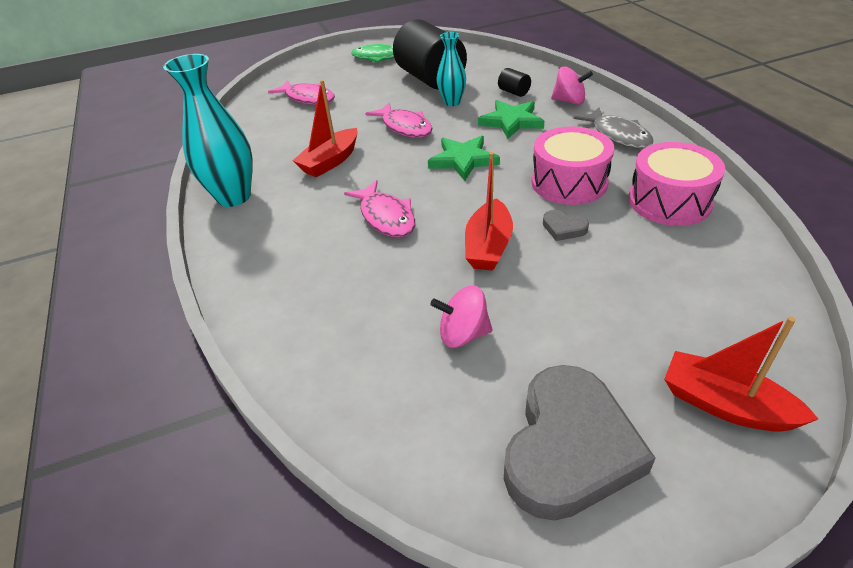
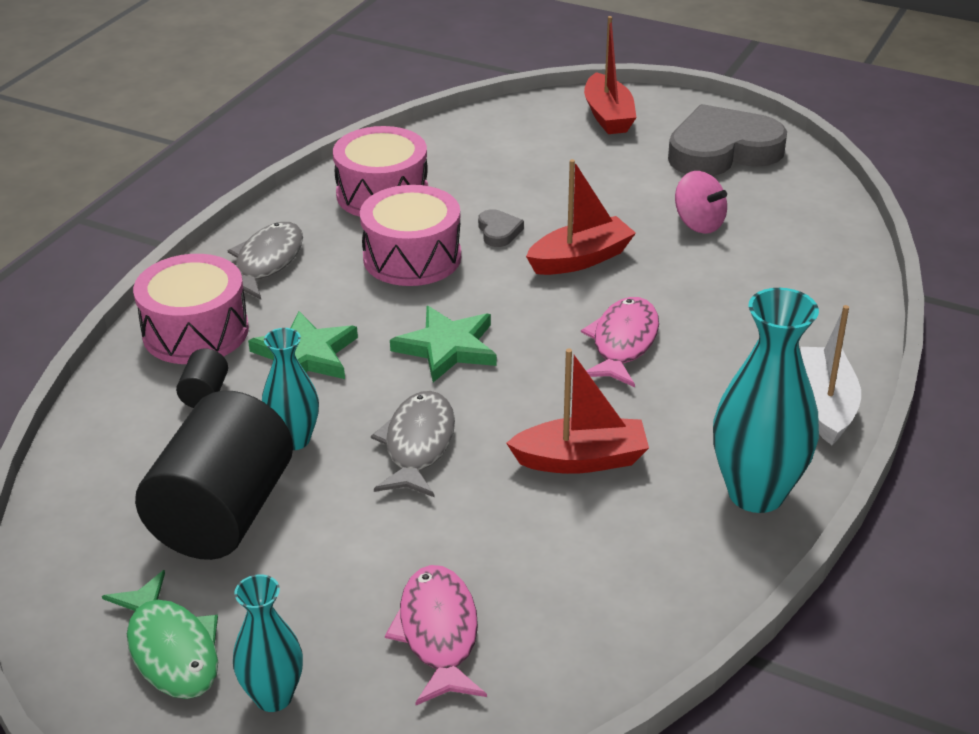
camera: 135 degrees left, 5 degrees down
pink fish [365,102,433,138] -> grey fish [371,391,455,497]
pink spinning top [551,66,593,105] -> pink drum [133,254,249,364]
none -> turquoise vase [233,574,303,712]
none -> white boat [800,305,861,445]

